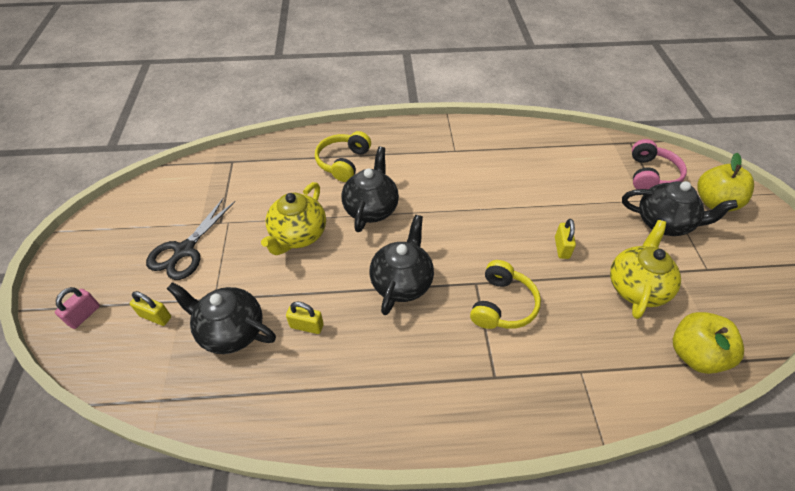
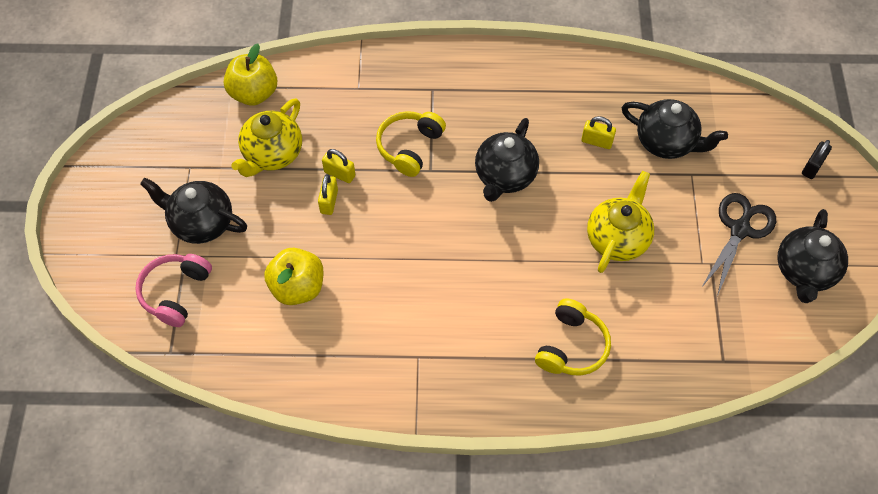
camera: 175 degrees left, 10 degrees up
pink padlock [55,287,100,329] -> black padlock [802,140,832,179]
yellow padlock [130,291,171,326] -> yellow padlock moved to [322,149,355,183]
black teapot [341,147,399,232] -> black teapot moved to [777,209,848,303]
yellow apple [697,153,754,211] -> yellow apple moved to [264,248,324,305]

